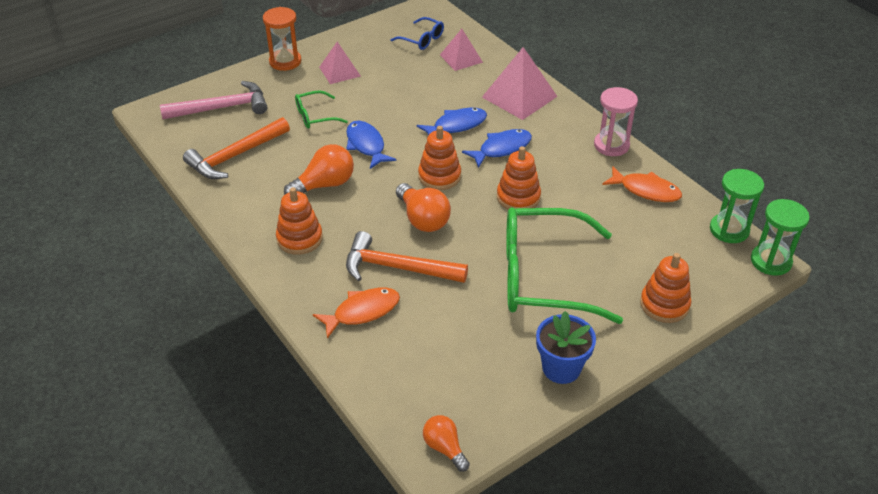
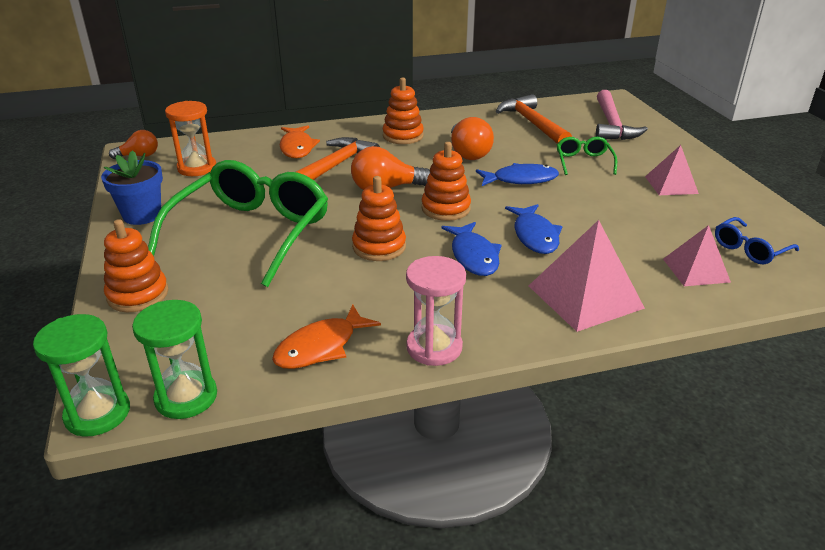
camera: 110 degrees right, 10 degrees down
orange hourglass [263,7,301,71] -> orange hourglass moved to [165,101,216,176]

